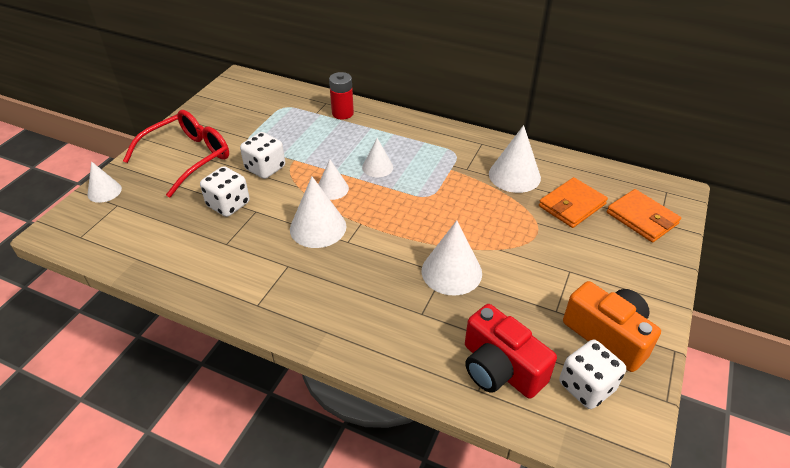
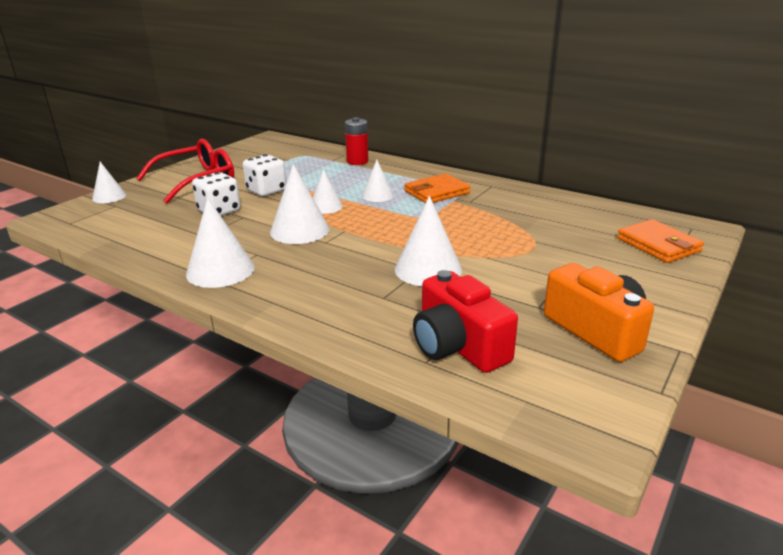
camera: 10 degrees right, 15 degrees down
white cone [489,125,541,193] -> white cone moved to [186,197,255,288]
orange wallet [539,177,608,228] -> orange wallet moved to [404,174,470,203]
white dice [559,340,626,409] -> none

